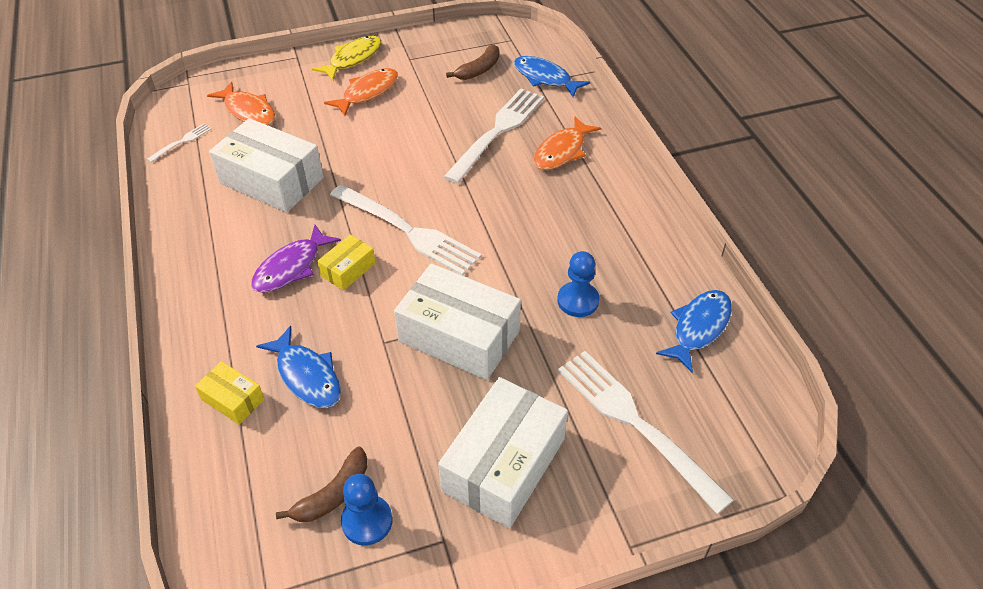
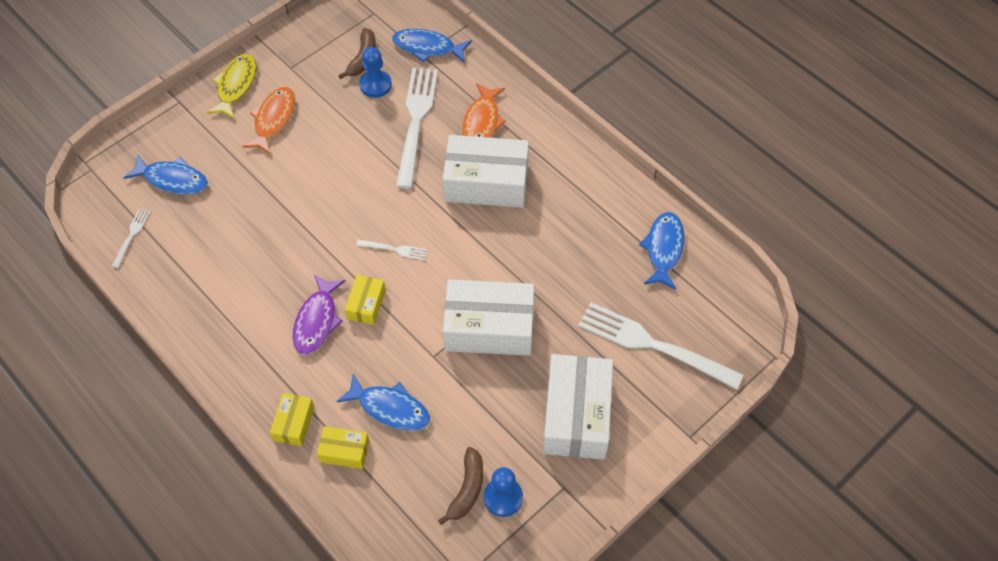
camera: 25 degrees left, 10 degrees up
orange fish [207,82,275,125] -> blue fish [123,154,208,195]
white box [209,118,324,213] -> white box moved to [443,135,529,208]
white fork [330,184,482,276] -> white fork [356,239,427,260], size x0.44
blue pawn [557,251,599,317] -> blue pawn moved to [360,47,392,98]
none -> yellow box [270,393,314,446]

